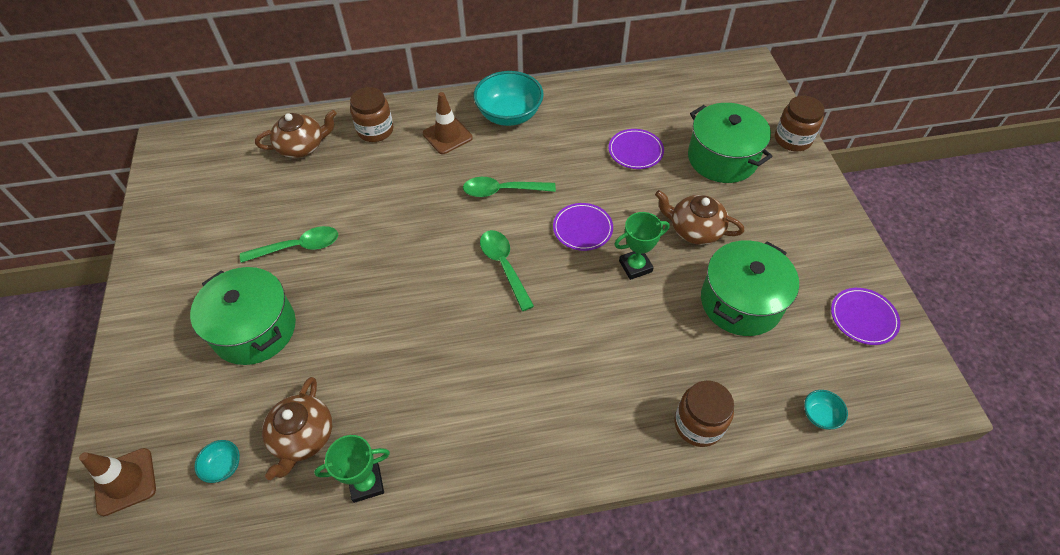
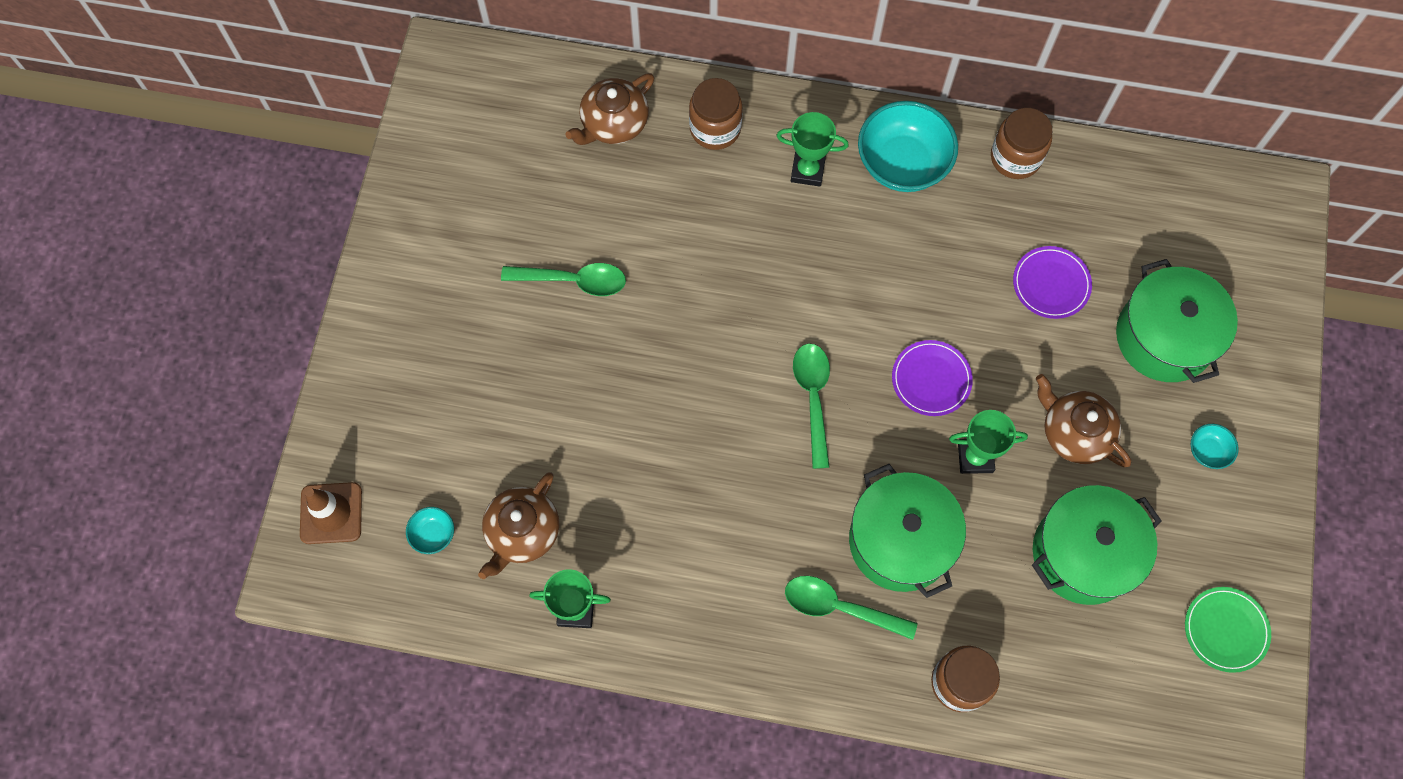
camera: 20 degrees right, 15 degrees up
green pot [190,267,296,365] -> green pot moved to [849,464,966,598]
brown teapot [255,110,337,158] -> brown teapot turned 135 degrees clockwise [565,73,654,145]
brown traffic cone [423,92,473,154] -> green trophy [777,112,849,186]
green spoon [463,177,556,197] -> green spoon moved to [785,576,918,640]
brown jar [775,96,824,151] -> brown jar moved to [991,108,1052,179]
turquoise bowl [804,390,848,429] -> turquoise bowl moved to [1191,424,1238,469]
purple plate [831,288,900,345] -> green plate [1185,587,1271,673]

